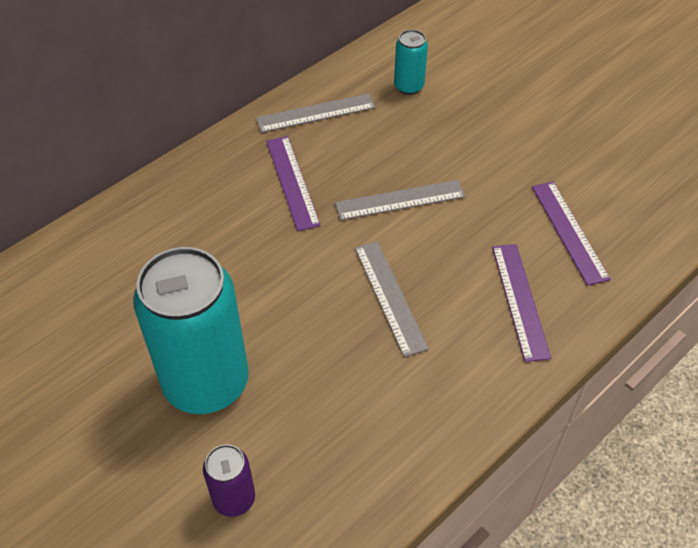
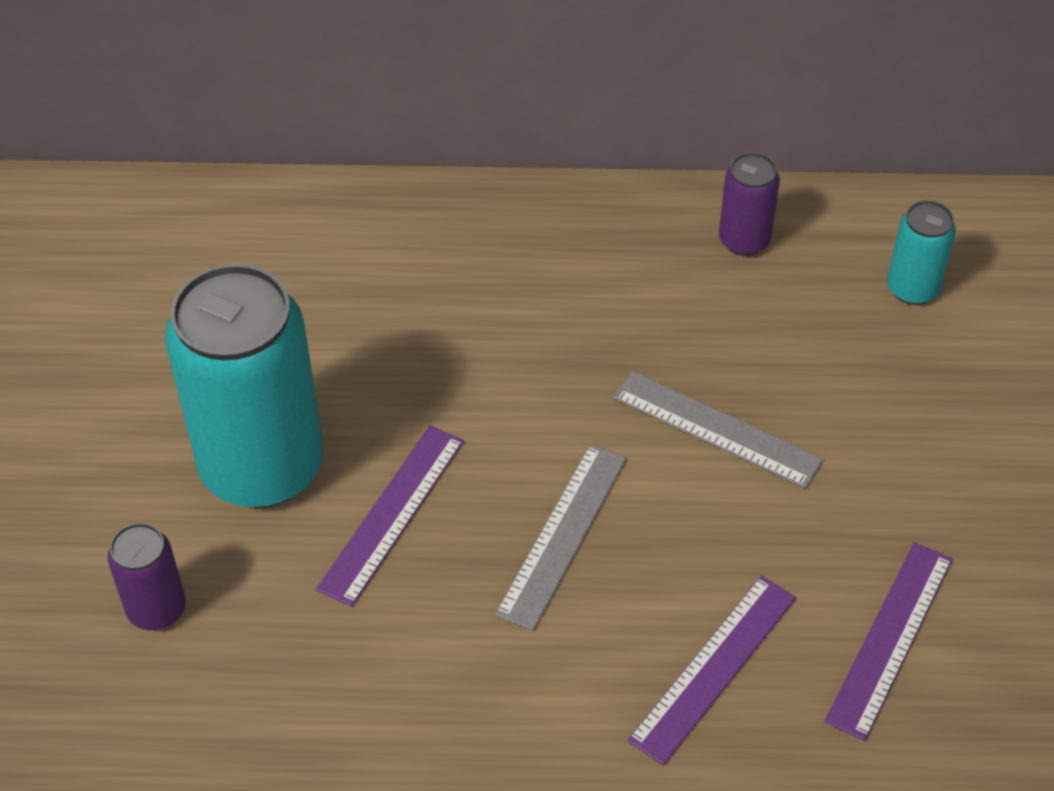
camera: 45 degrees right, 0 degrees up
grey ruler [256,93,376,133] -> purple can [719,152,780,256]
purple ruler [266,136,321,231] -> purple ruler moved to [316,425,464,607]

